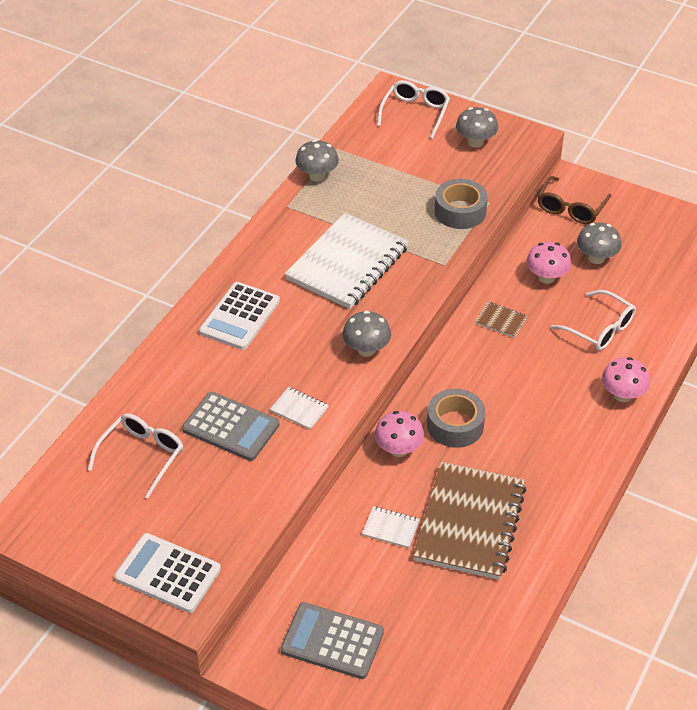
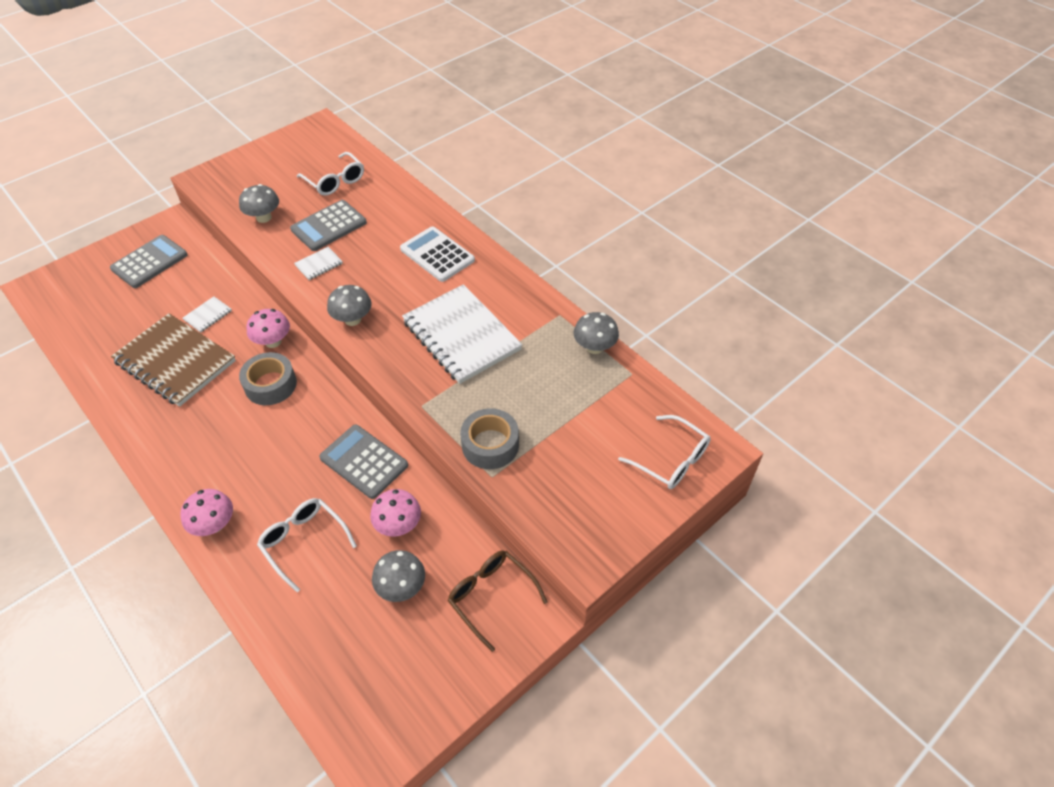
camera: 110 degrees right, 5 degrees up
white calculator [114,533,221,613] -> none
grey mushroom [456,107,498,148] -> grey mushroom moved to [239,184,279,223]
brown notebook [475,301,528,338] -> grey calculator [319,424,408,499]
white glasses [551,290,636,351] -> white glasses turned 75 degrees clockwise [257,498,357,592]

